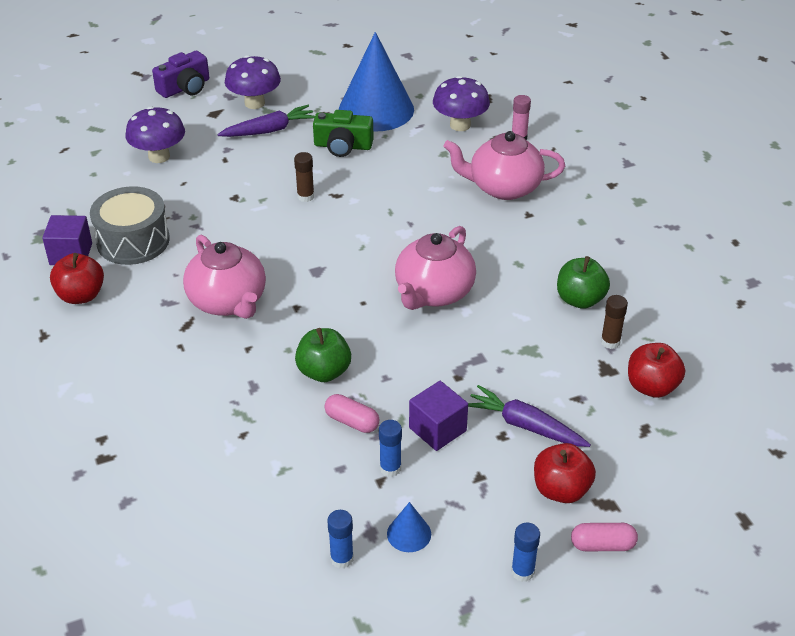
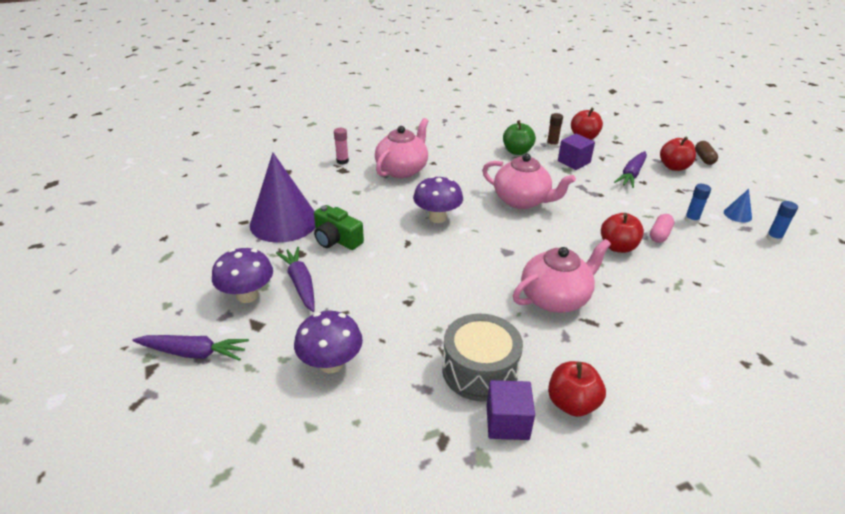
camera: 90 degrees left, 5 degrees down
purple camera [152,51,209,98] -> purple carrot [132,335,249,361]
brown glue stick [294,152,314,202] -> none
green apple [295,328,351,382] -> red apple [601,213,644,253]
green camera [313,110,373,157] -> green camera turned 120 degrees clockwise [314,205,364,250]
blue cone [339,32,414,132] -> purple cone [250,153,315,243]
purple cube [409,381,468,451] -> purple cube moved to [558,133,595,170]
purple mushroom [433,76,490,131] -> purple mushroom moved to [413,176,463,223]
pink teapot [443,131,565,200] -> pink teapot turned 150 degrees counterclockwise [375,118,429,178]
blue glue stick [511,523,540,582] -> none
pink capsule [571,523,638,551] -> brown capsule [695,141,718,165]

